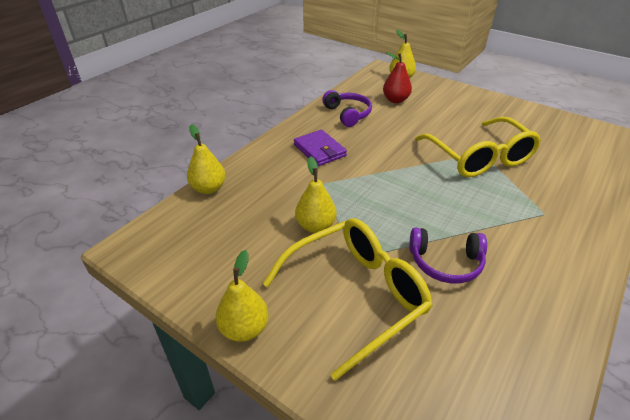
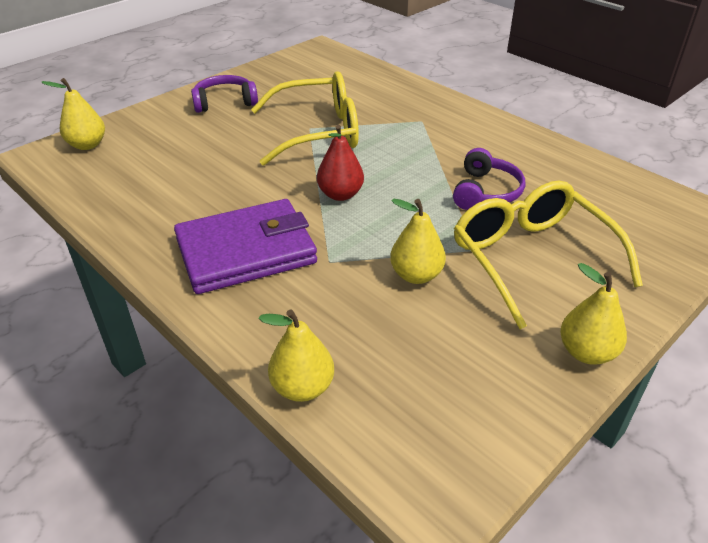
camera: 80 degrees left, 0 degrees up
purple wallet [294,130,347,166] -> purple wallet [174,199,317,294], size x1.69
purple headphones [322,90,372,127] -> purple headphones moved to [191,75,258,113]
red pear [383,52,412,103] -> red pear moved to [317,124,364,201]

